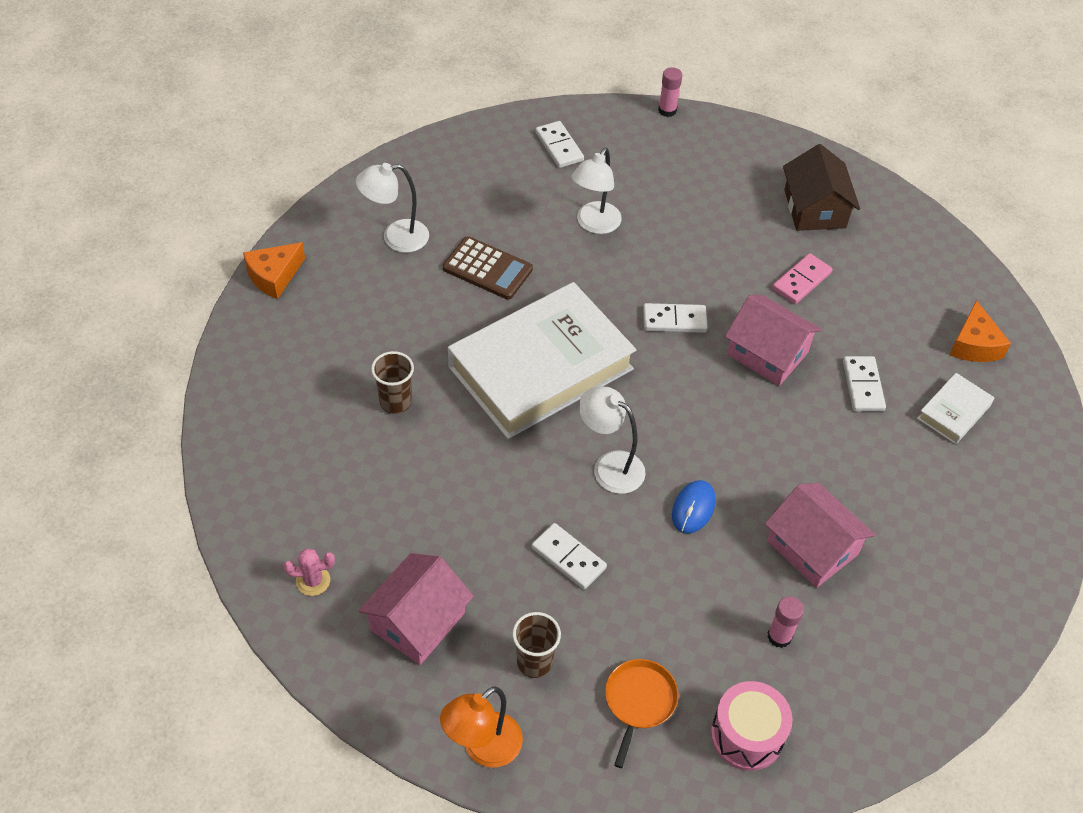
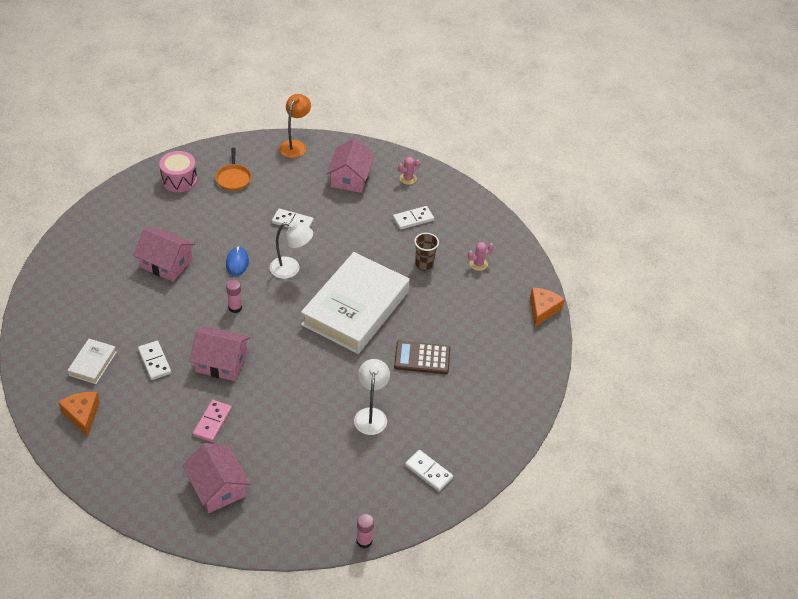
camera: 155 degrees right, 5 degrees down
white lamp [356,163,429,253] -> none
brown cup [512,612,561,678] -> none
white domino [643,303,708,333] -> white domino moved to [393,206,434,230]
pink glue stick [768,596,804,648] -> pink glue stick moved to [226,280,242,313]
brown house [783,144,860,231] -> pink house [182,443,251,513]
none -> pink cactus [468,242,494,271]

